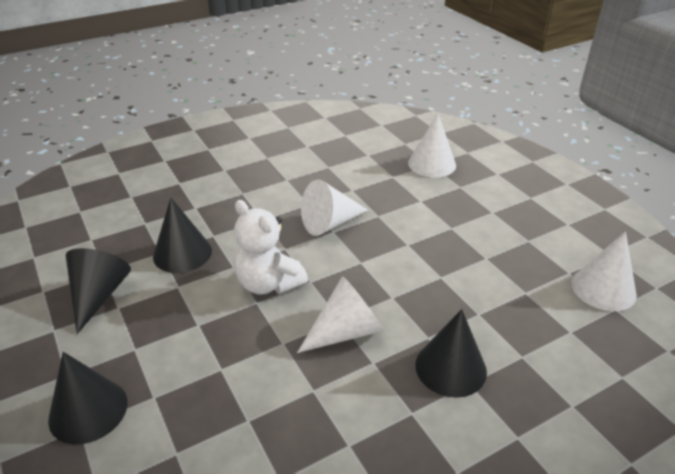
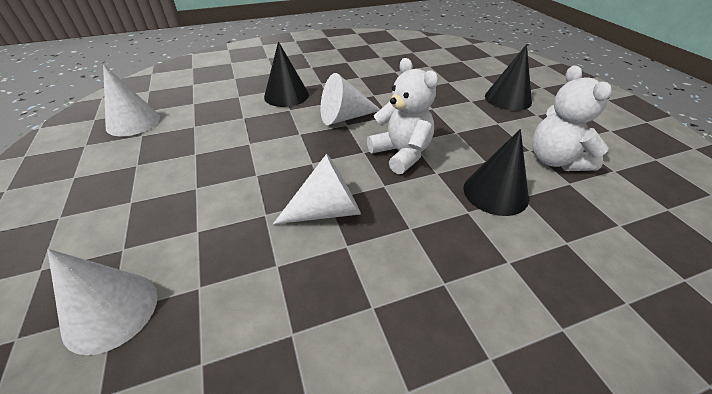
camera: 170 degrees left, 5 degrees up
black cone [66,248,131,334] -> white teddy bear [532,66,612,171]

